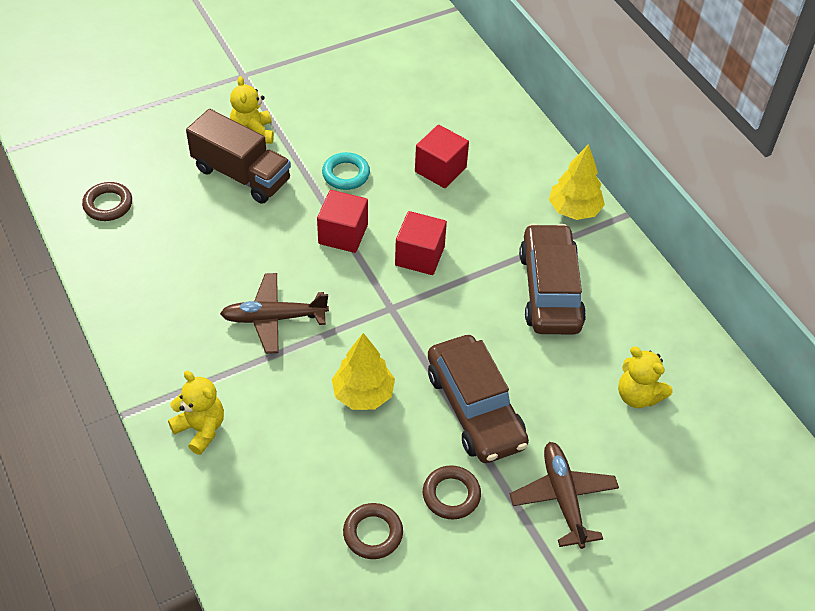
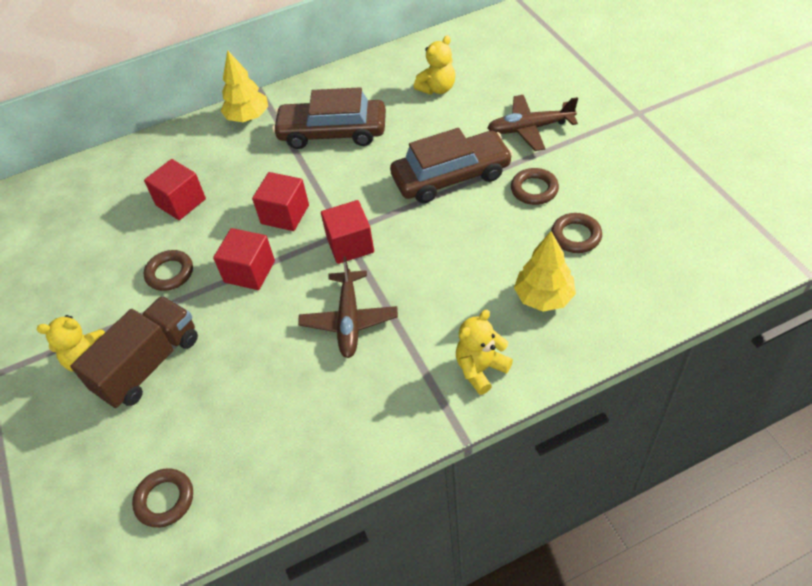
camera: 80 degrees left, 0 degrees up
turquoise ring [322,152,370,190] -> brown ring [144,250,193,291]
yellow tree [332,333,395,410] -> yellow tree moved to [514,231,576,312]
none -> red cube [321,200,374,264]

